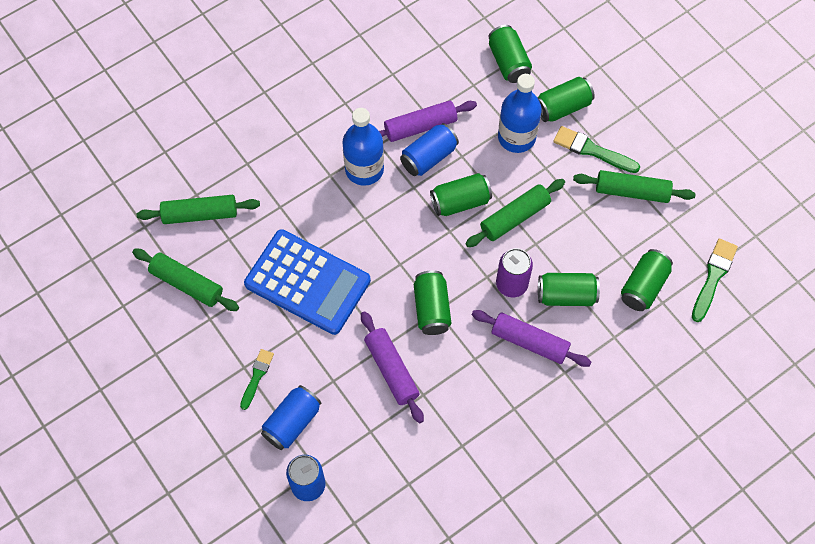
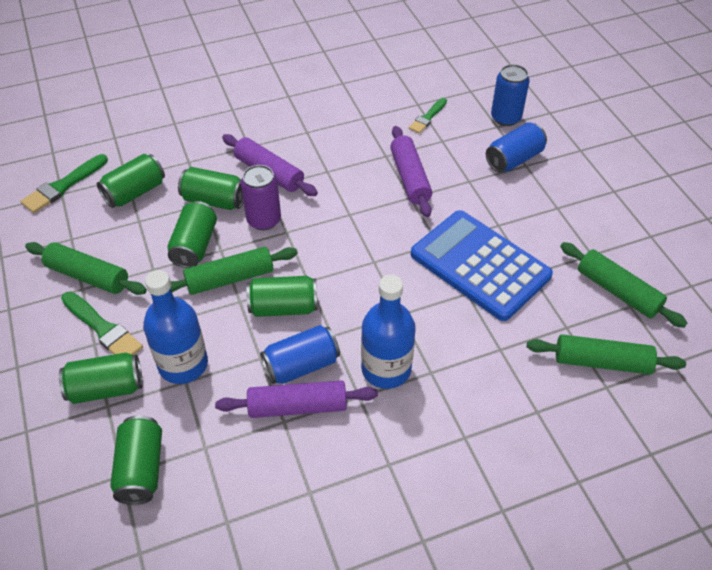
camera: 165 degrees left, 15 degrees down
green brush [240,349,274,410] -> green brush moved to [409,98,447,134]
green can [414,270,451,335] -> green can moved to [167,201,217,268]

